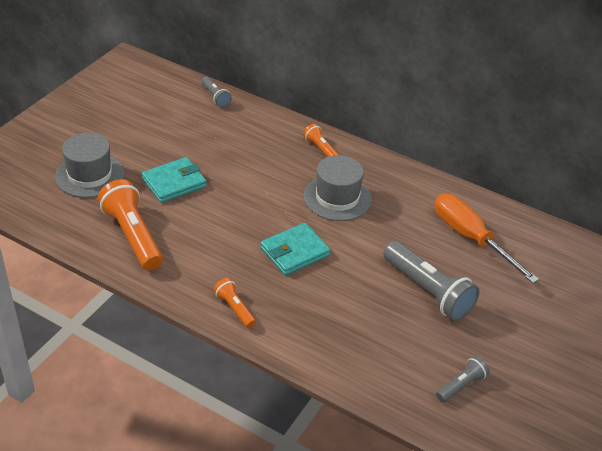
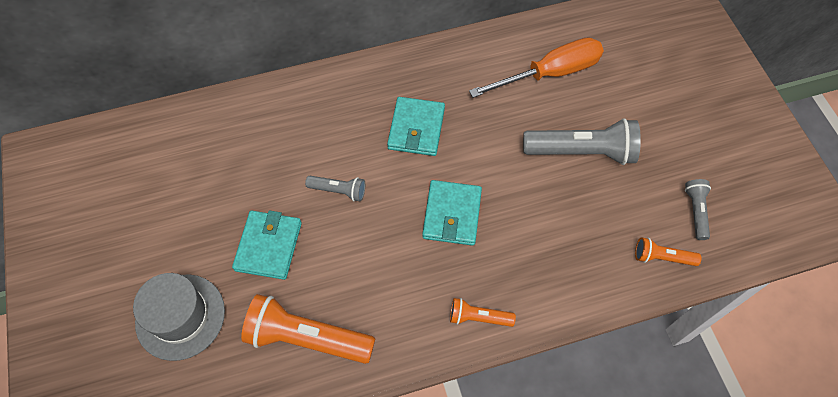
camera: 45 degrees left, 20 degrees up
grey flashlight [202,77,232,107] -> grey flashlight moved to [305,176,365,201]
orange flashlight [303,124,339,157] -> orange flashlight moved to [635,237,701,266]
grey hat [303,155,372,221] -> turquoise wallet [387,97,445,156]
orange screwdriver [435,194,539,283] -> orange screwdriver turned 150 degrees clockwise [469,37,604,98]

